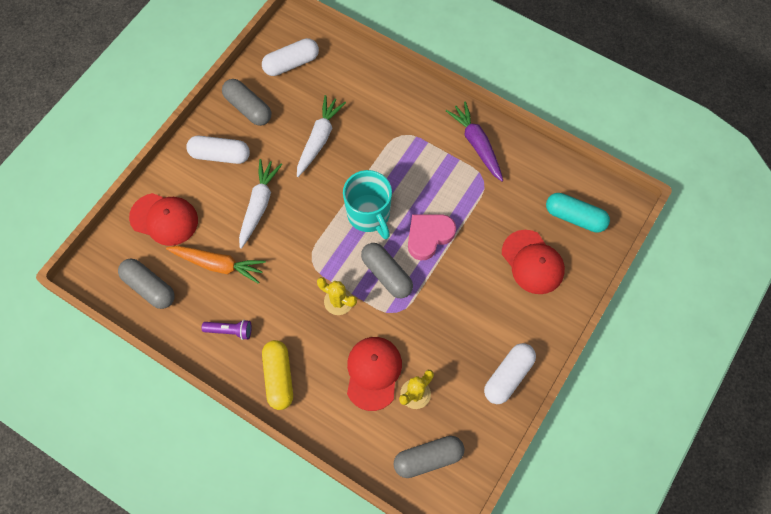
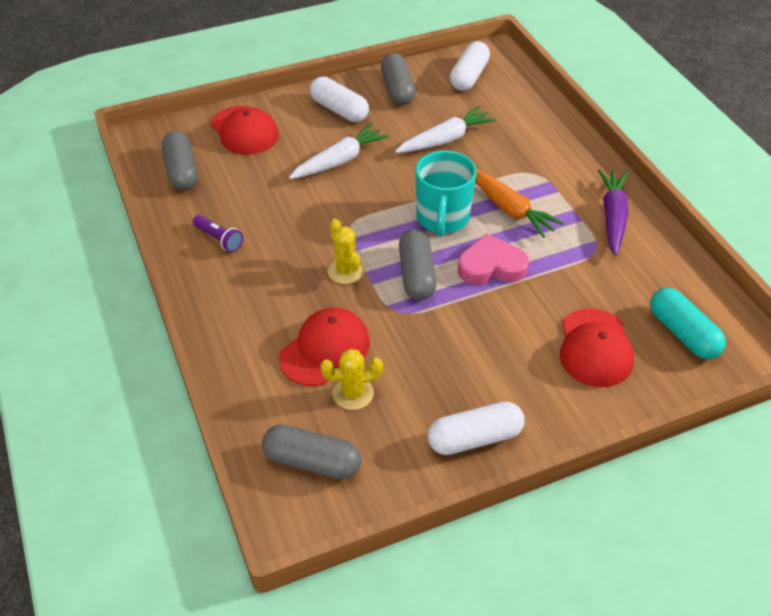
camera: 35 degrees right, 20 degrees down
orange carrot [166,246,266,284] -> orange carrot moved to [475,169,564,238]
white capsule [262,38,319,76] -> white capsule turned 75 degrees counterclockwise [450,41,490,91]
yellow capsule [262,340,293,410] -> none

